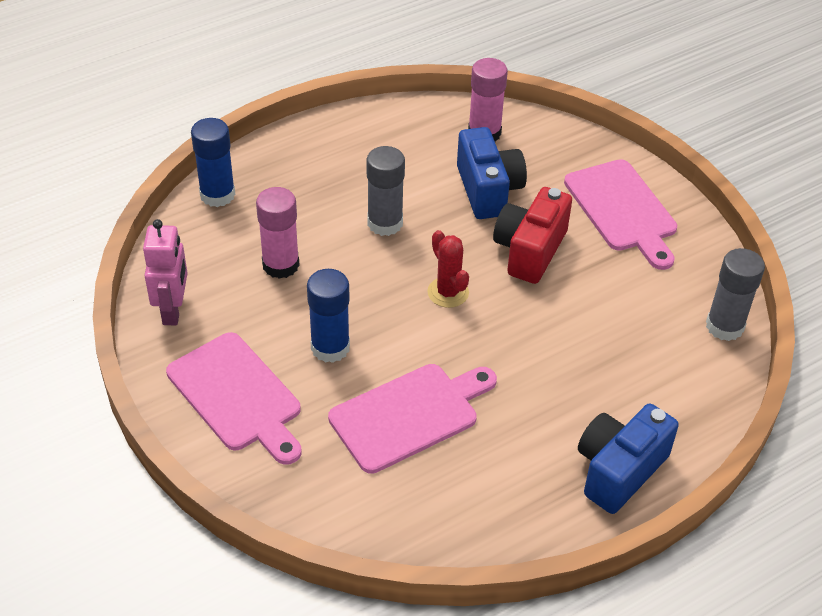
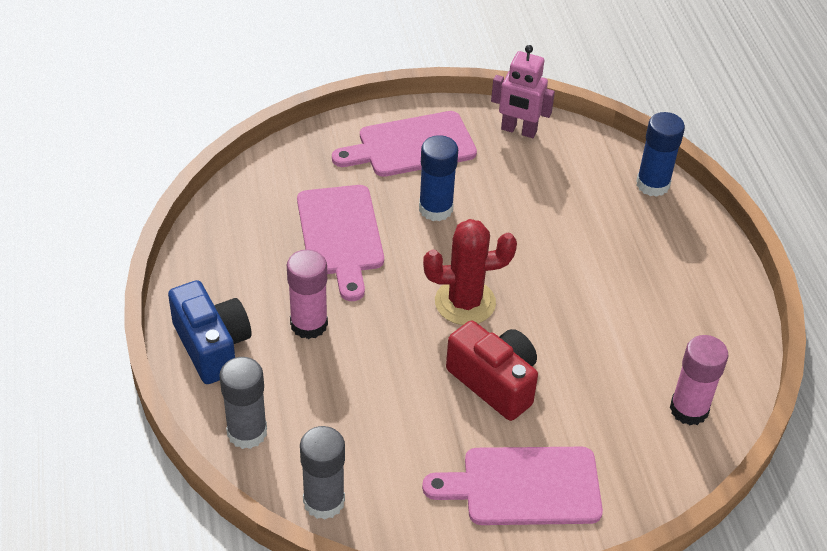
camera: 110 degrees right, 0 degrees up
pink glue stick [256,187,300,279] -> pink glue stick moved to [287,249,328,339]
grey glue stick [367,146,405,236] -> grey glue stick moved to [219,357,267,449]
red cactus [427,230,469,308] -> red cactus [423,219,517,325], size x1.50
blue camera [457,127,527,219] -> none

